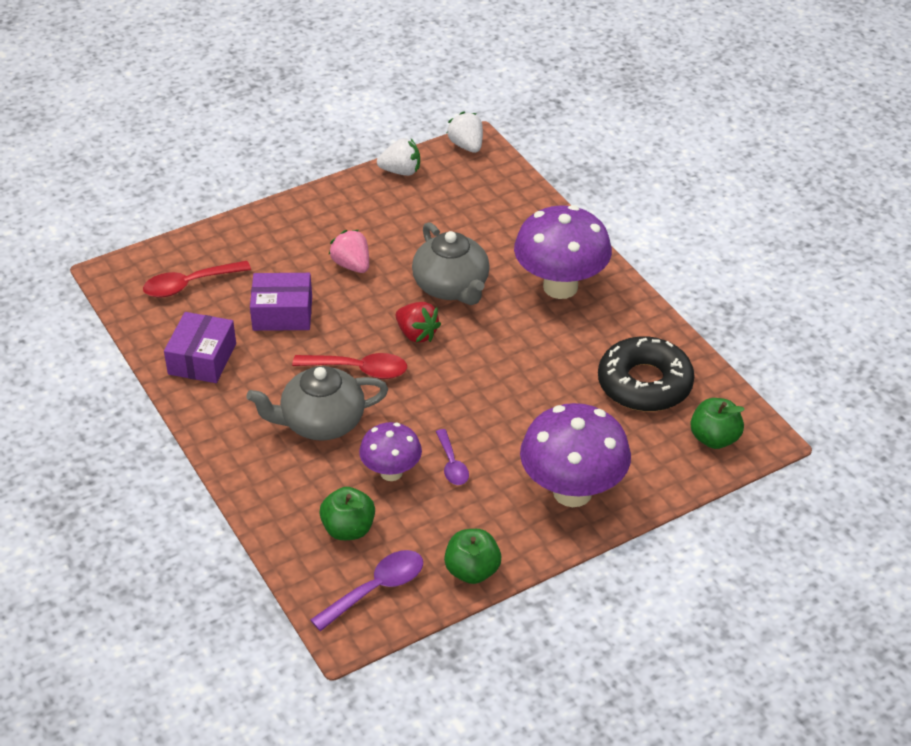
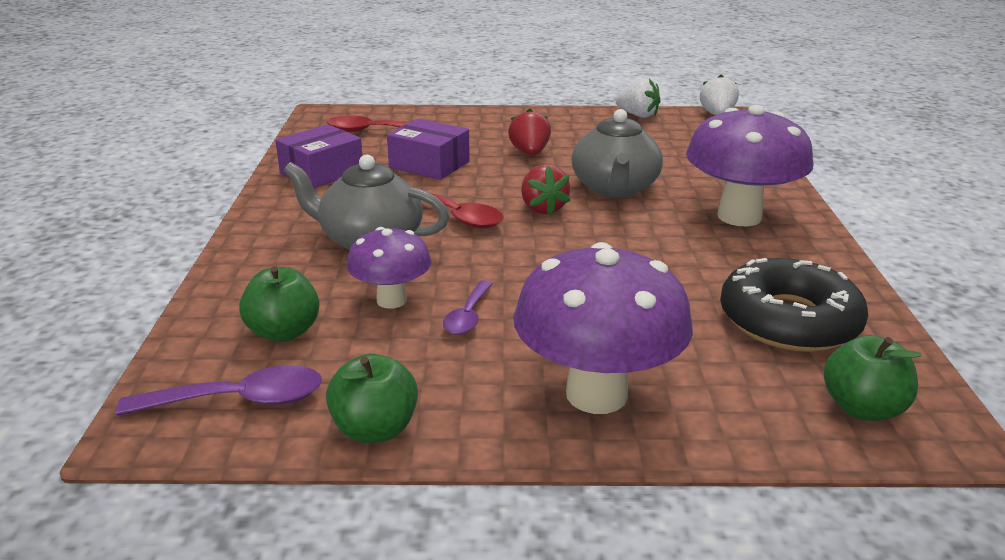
camera: 30 degrees right, 15 degrees down
pink strawberry [329,230,369,273] -> red strawberry [508,109,551,156]

